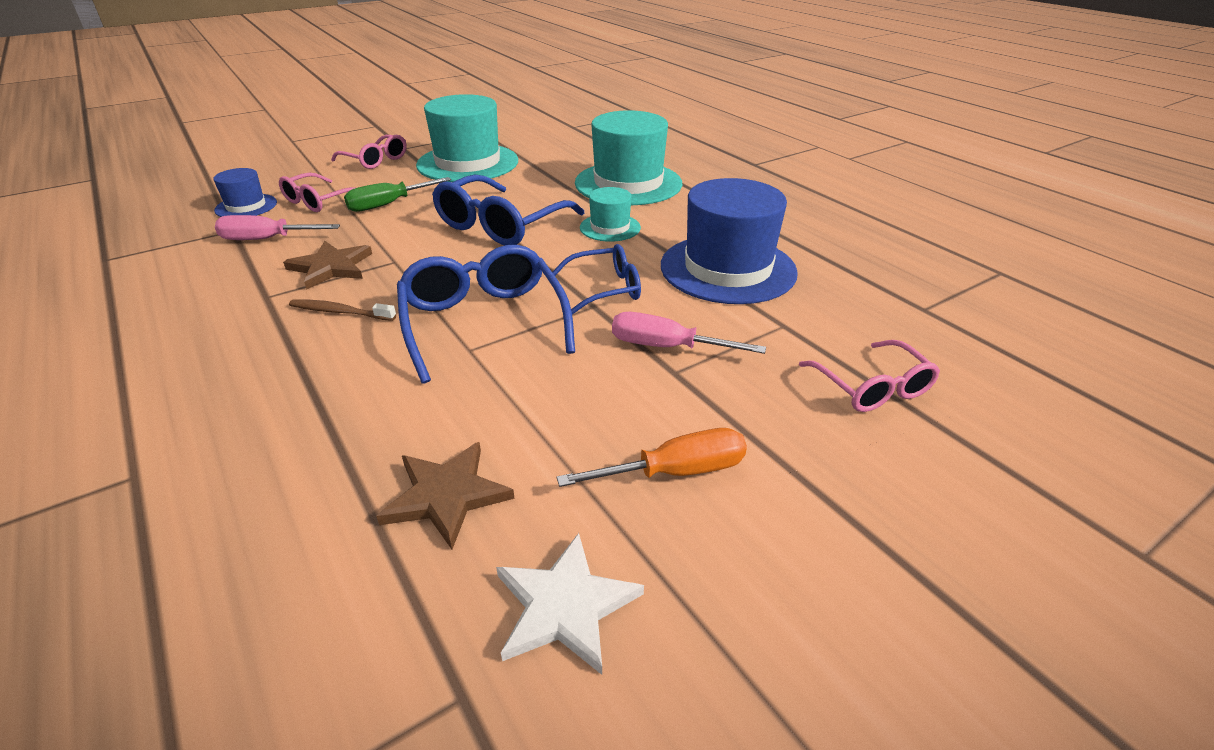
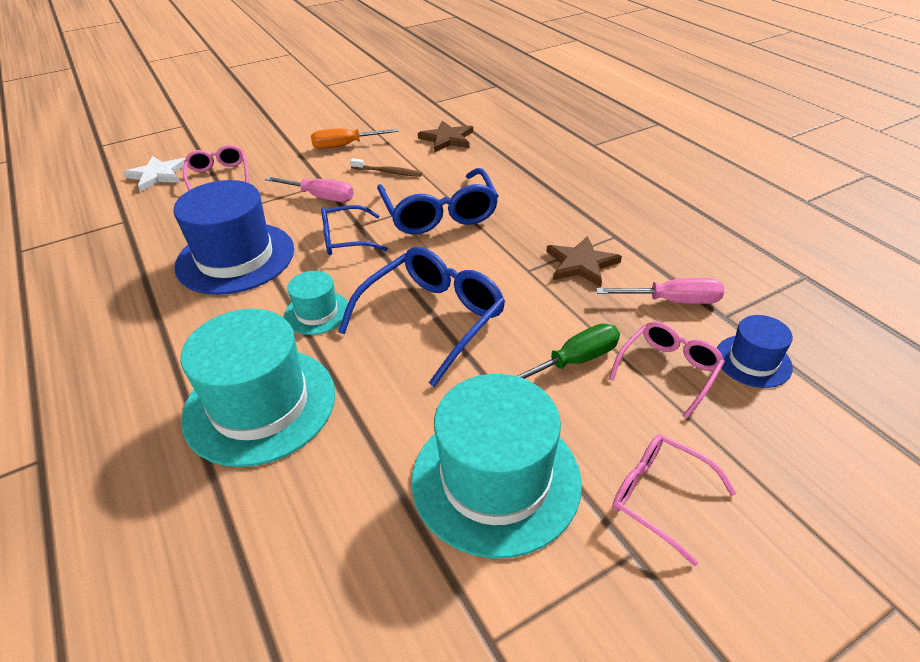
camera: 175 degrees left, 5 degrees up
brown toothbrush [289,299,396,321] -> brown toothbrush moved to [350,158,422,177]
white star [496,533,644,675] -> white star moved to [123,156,186,192]

